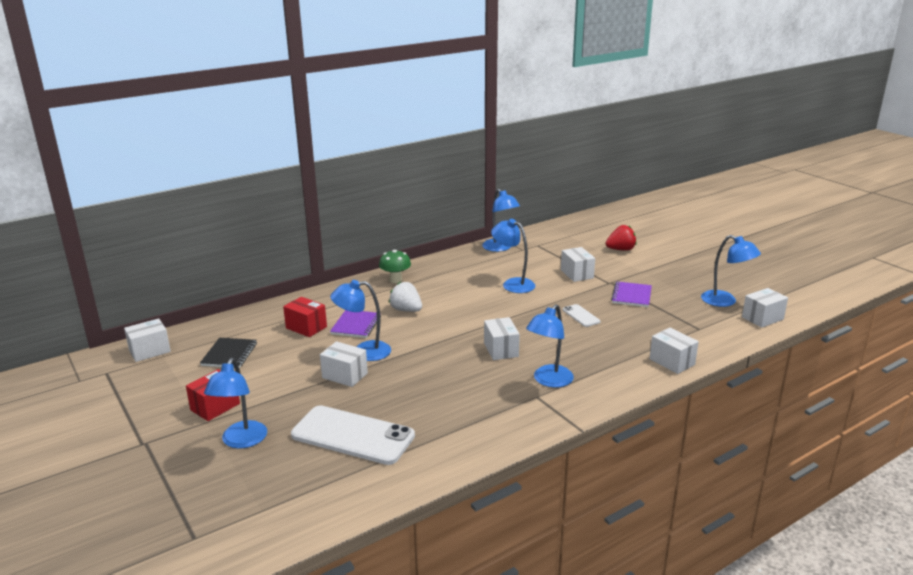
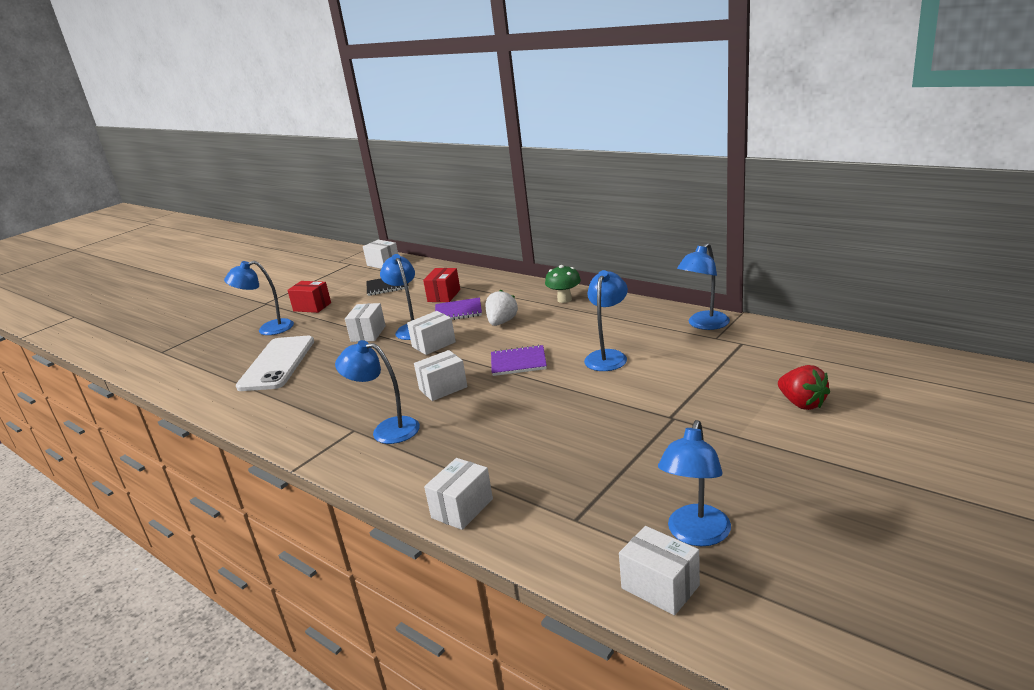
camera: 75 degrees right, 0 degrees up
white box [561,247,595,282] -> white box moved to [407,311,456,355]
white phone [563,304,600,327] -> none
purple notebook [611,281,652,307] -> purple notebook moved to [491,345,547,376]

